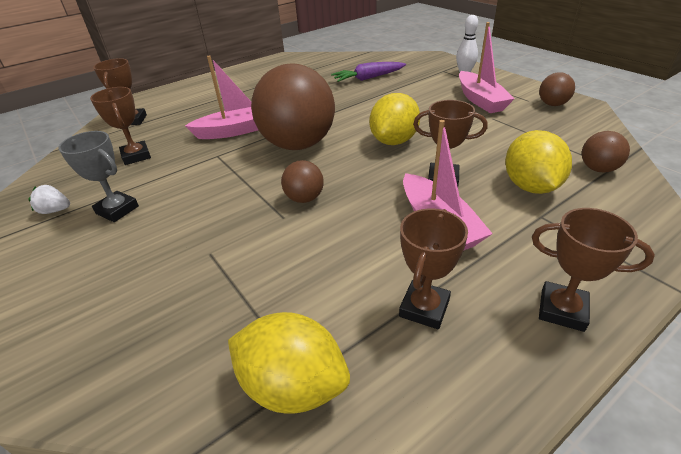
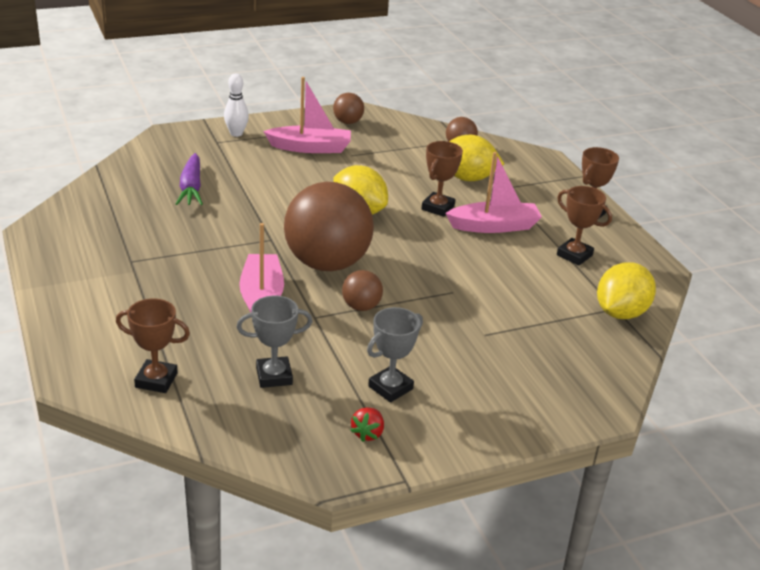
camera: 80 degrees left, 5 degrees down
white strawberry [28,185,70,214] -> red strawberry [350,407,384,442]
brown trophy [90,87,151,165] -> grey trophy [237,296,313,388]
brown ball [281,160,324,203] -> brown ball moved to [342,270,383,311]

